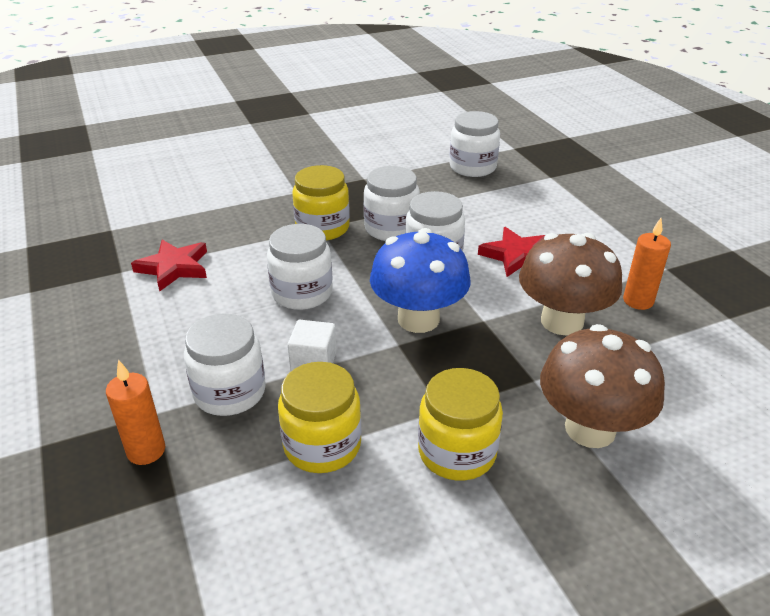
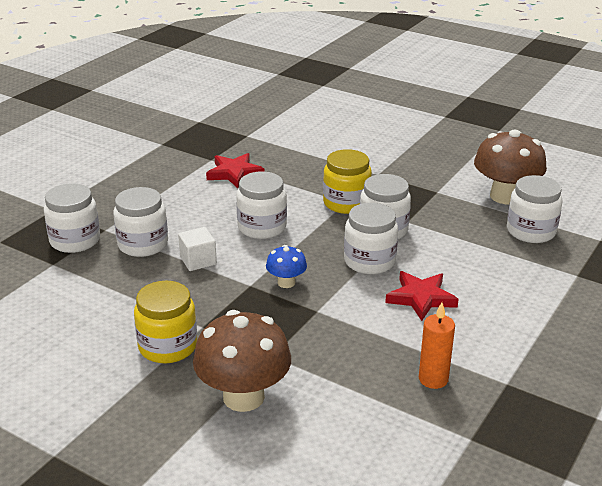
camera: 55 degrees right, 5 degrees down
orange candle [106,360,165,465] -> white jar [44,183,100,253]
yellow jar [278,362,361,473] -> none
blue mushroom [370,228,471,333] -> blue mushroom [266,245,307,288], size x0.50
brown mushroom [519,233,622,336] -> brown mushroom moved to [474,130,547,204]

